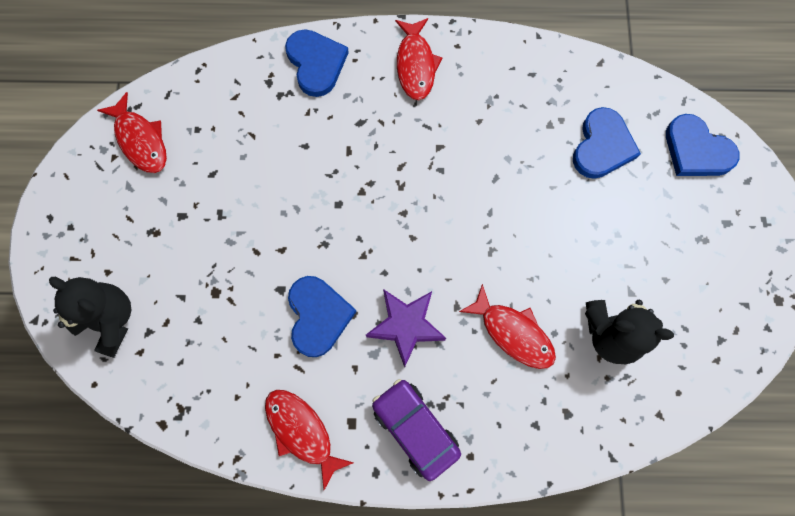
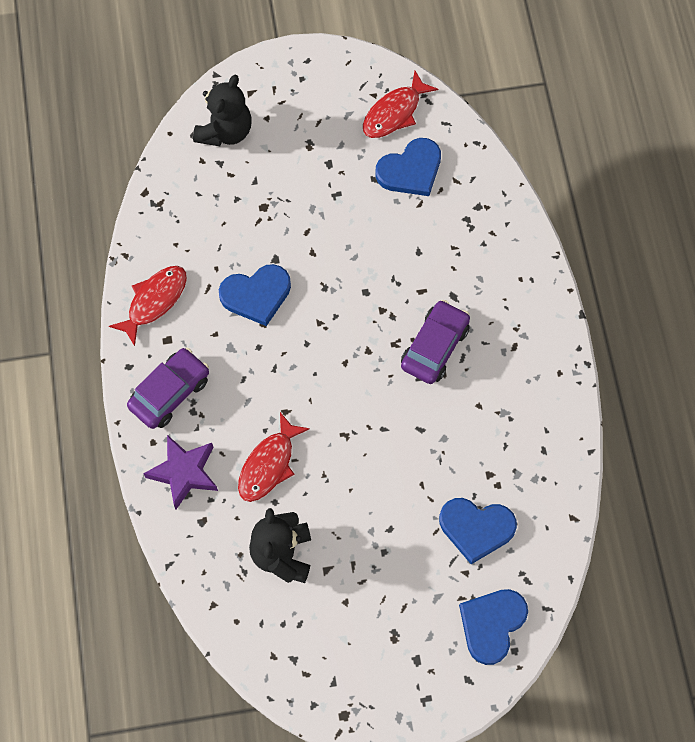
camera: 80 degrees right, 5 degrees down
blue heart [285,29,349,97] -> blue heart moved to [375,138,441,196]
purple star [366,289,446,367] -> purple star moved to [143,435,218,510]
red fish [395,18,442,101] -> none
none -> purple car [401,300,470,384]

